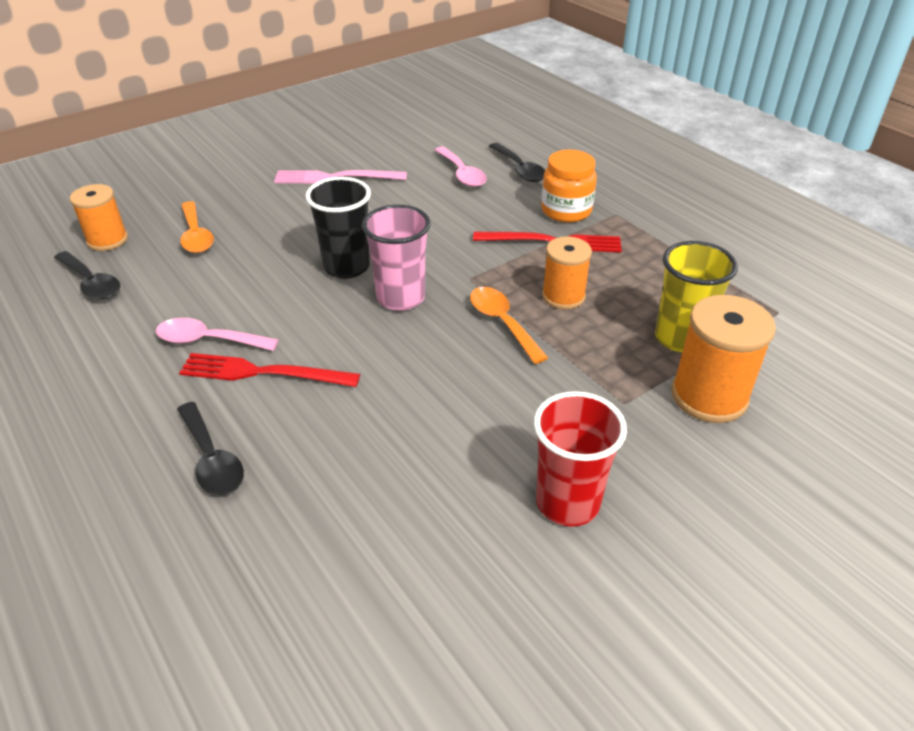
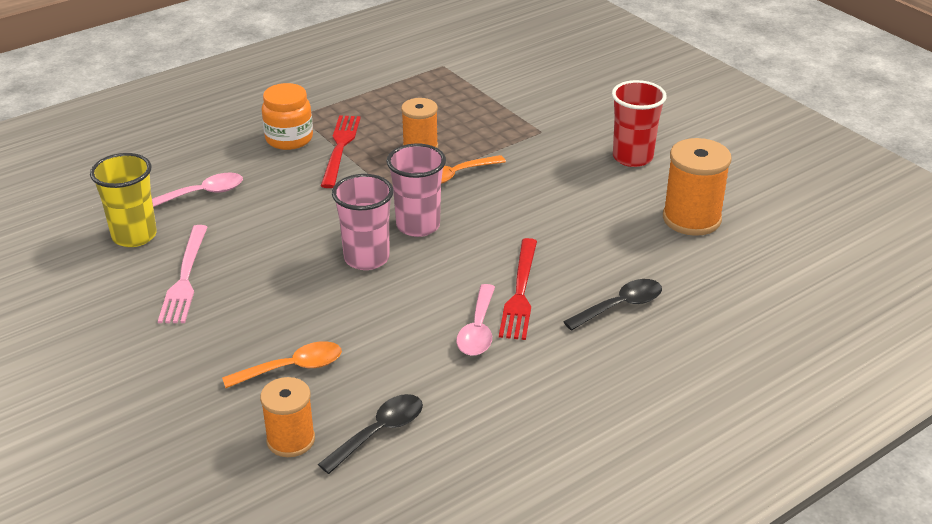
camera: 90 degrees left, 5 degrees down
black cup [306,177,371,279] -> pink cup [332,174,394,270]
black spoon [489,143,545,182] -> none
yellow cup [655,241,738,353] -> yellow cup moved to [90,153,157,247]
orange spool [671,295,776,423] -> orange spool moved to [663,138,732,236]

